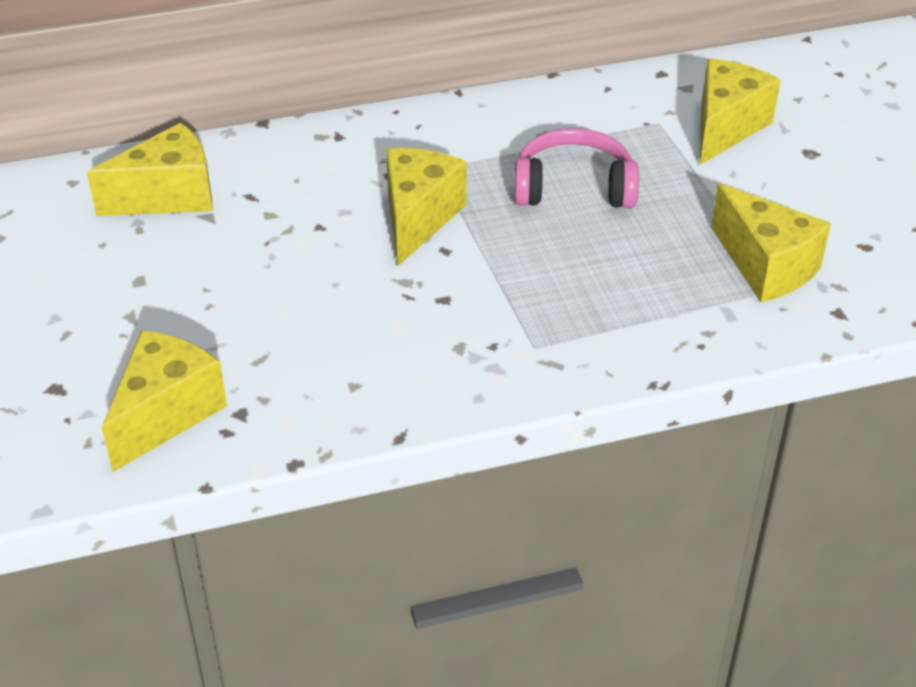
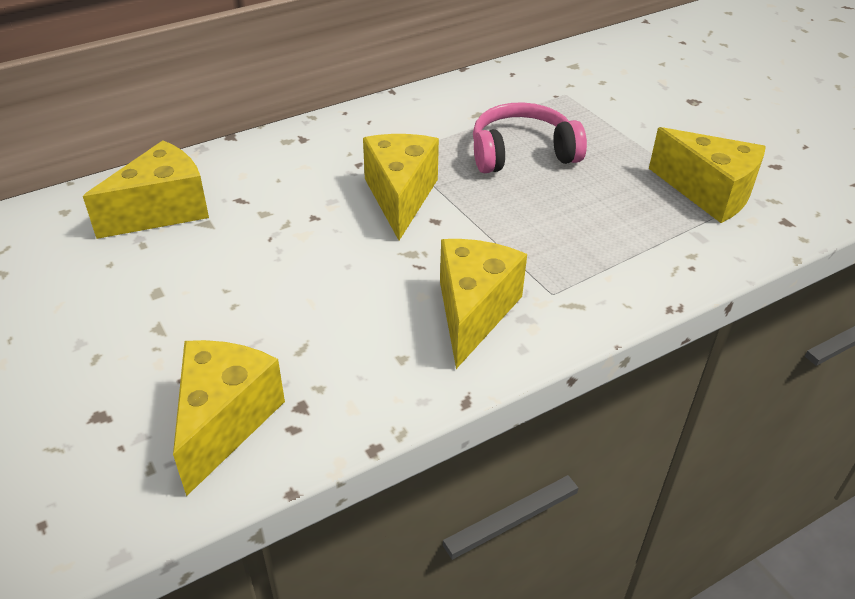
camera: 15 degrees left, 0 degrees up
yellow cheese [700,59,781,165] -> yellow cheese moved to [440,239,527,369]

